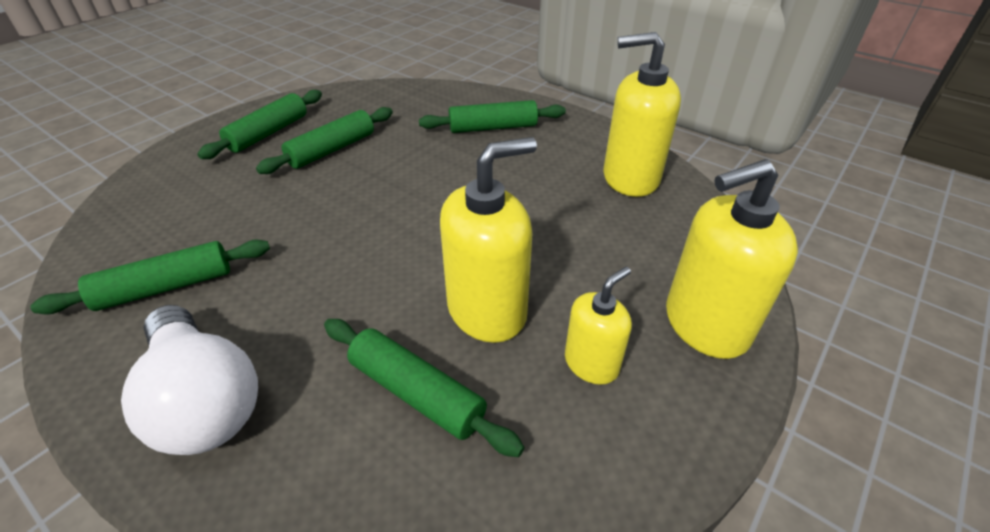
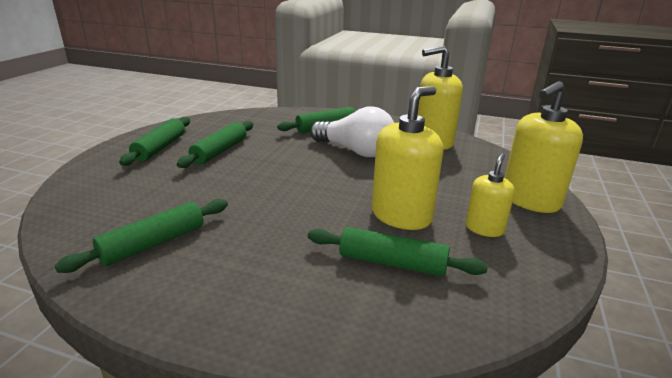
camera: 20 degrees left, 15 degrees down
white light bulb [121,305,258,455] -> white light bulb moved to [311,106,394,157]

